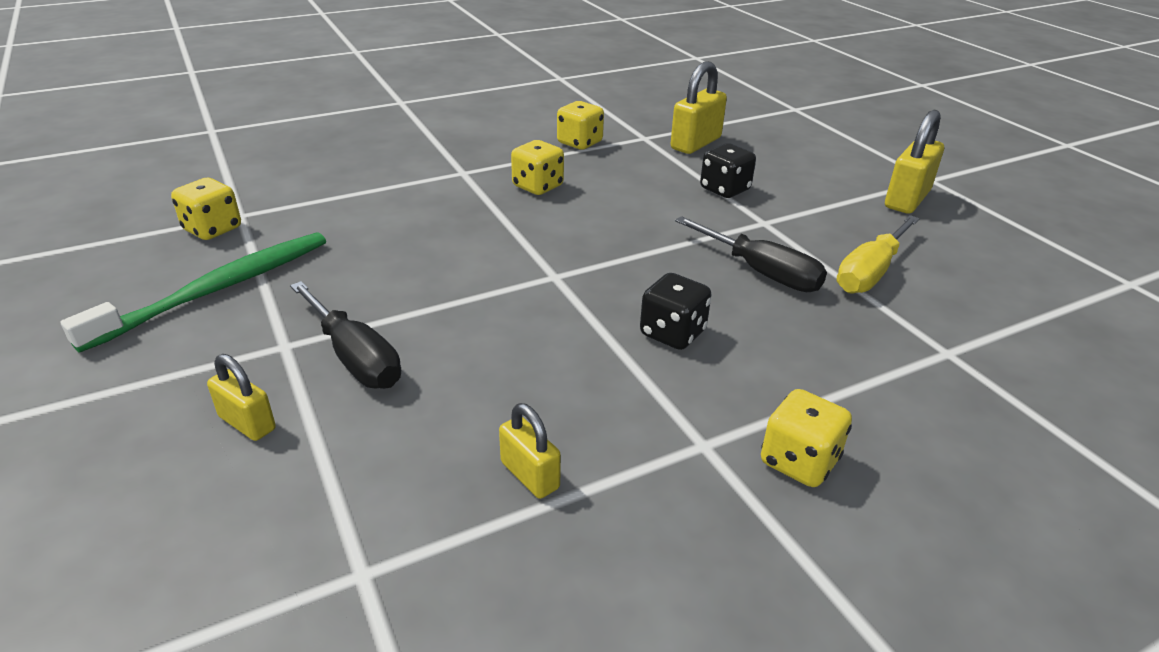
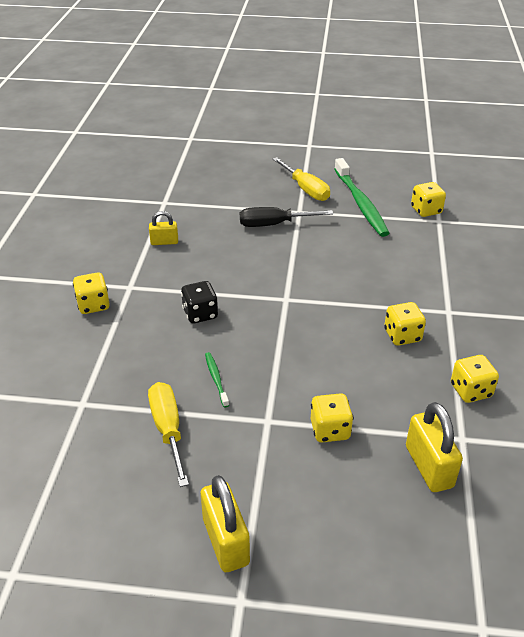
camera: 125 degrees right, 5 degrees up
yellow padlock [207,354,276,441] -> none
black screwdriver [675,216,827,292] -> green toothbrush [205,352,229,407]
black dice [700,143,756,198] -> yellow dice [311,393,353,442]
none -> yellow screwdriver [273,157,330,201]

